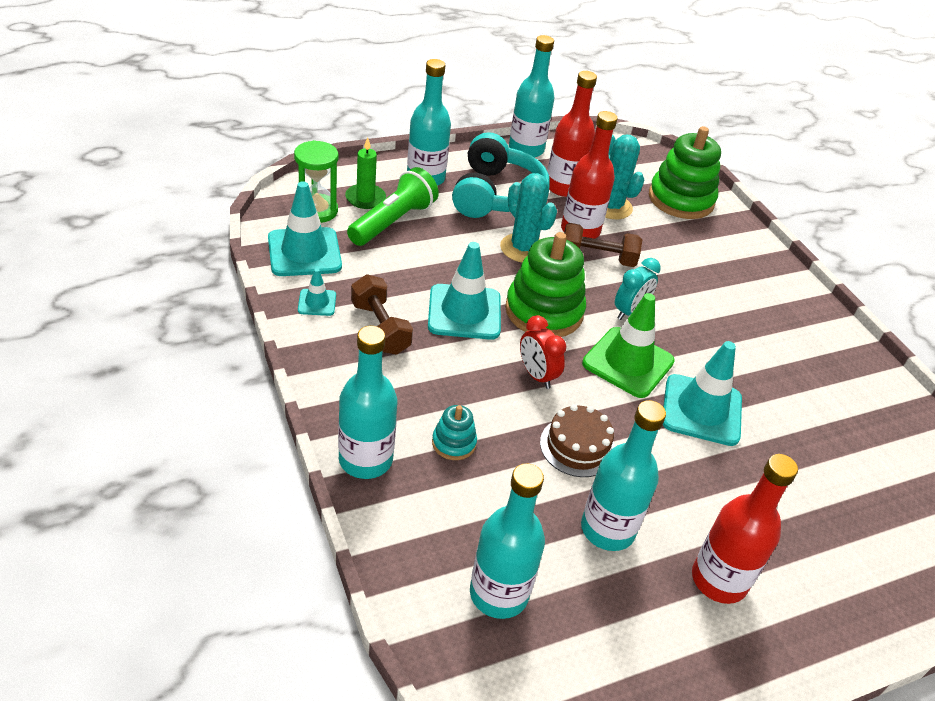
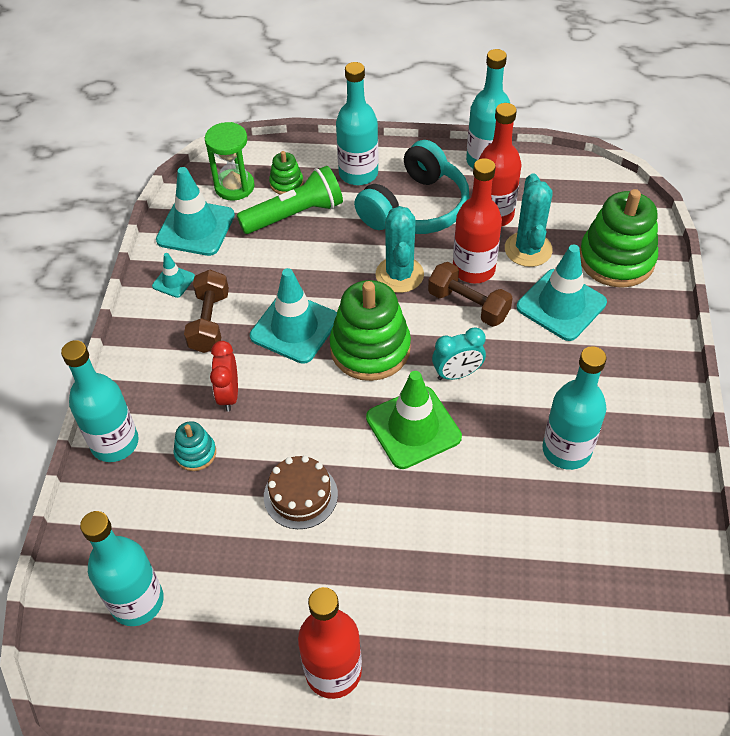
camera: 35 degrees right, 10 degrees up
green candle [345,137,386,209] -> green stacking toy [269,151,303,195]
red clock [520,315,567,389] -> red clock moved to [210,341,238,412]
turquoise bottle [581,400,666,551] -> turquoise bottle moved to [542,346,607,470]
turquoise traffic cone [663,341,742,446] -> turquoise traffic cone moved to [517,245,607,341]

